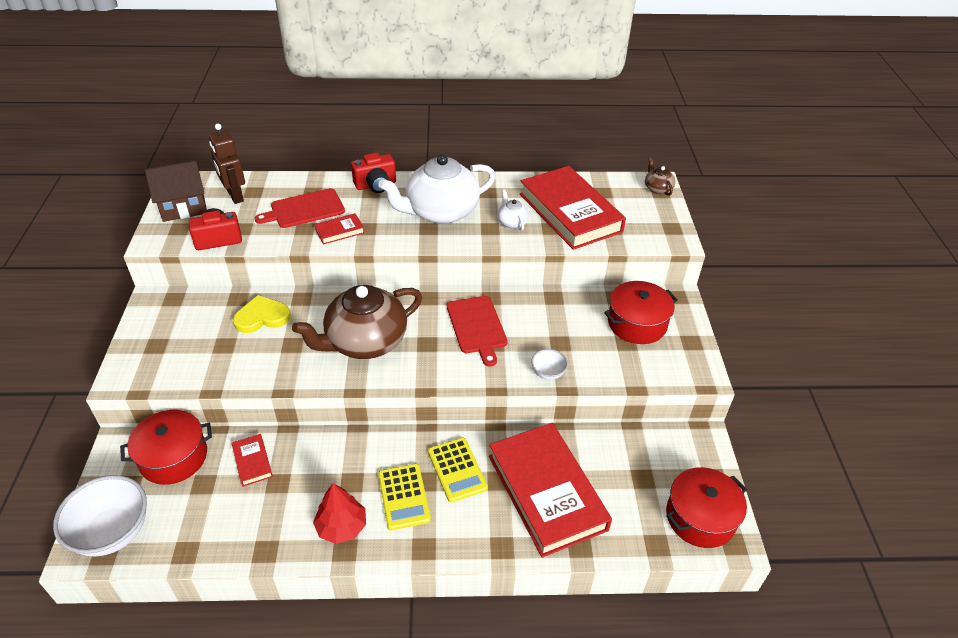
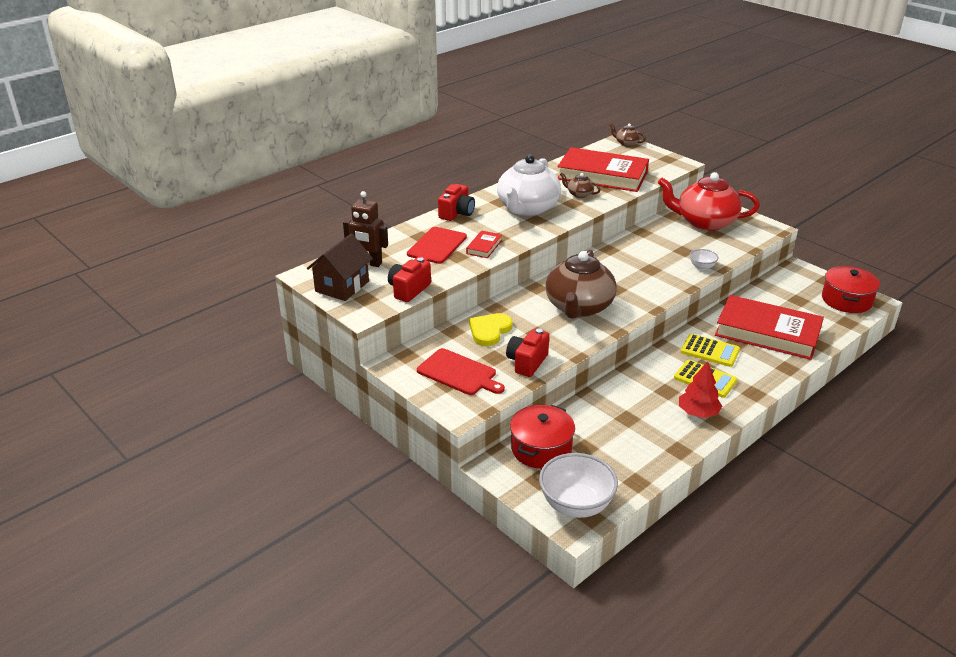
camera: 40 degrees left, 10 degrees down
red book [232,434,273,487] -> none
red cutting board [447,296,508,366] -> red cutting board moved to [417,348,505,395]
white teapot [497,190,529,231] -> brown teapot [560,173,600,198]
red pot [604,281,678,344] -> red teapot [658,172,760,231]
none -> red camera [506,328,549,377]

